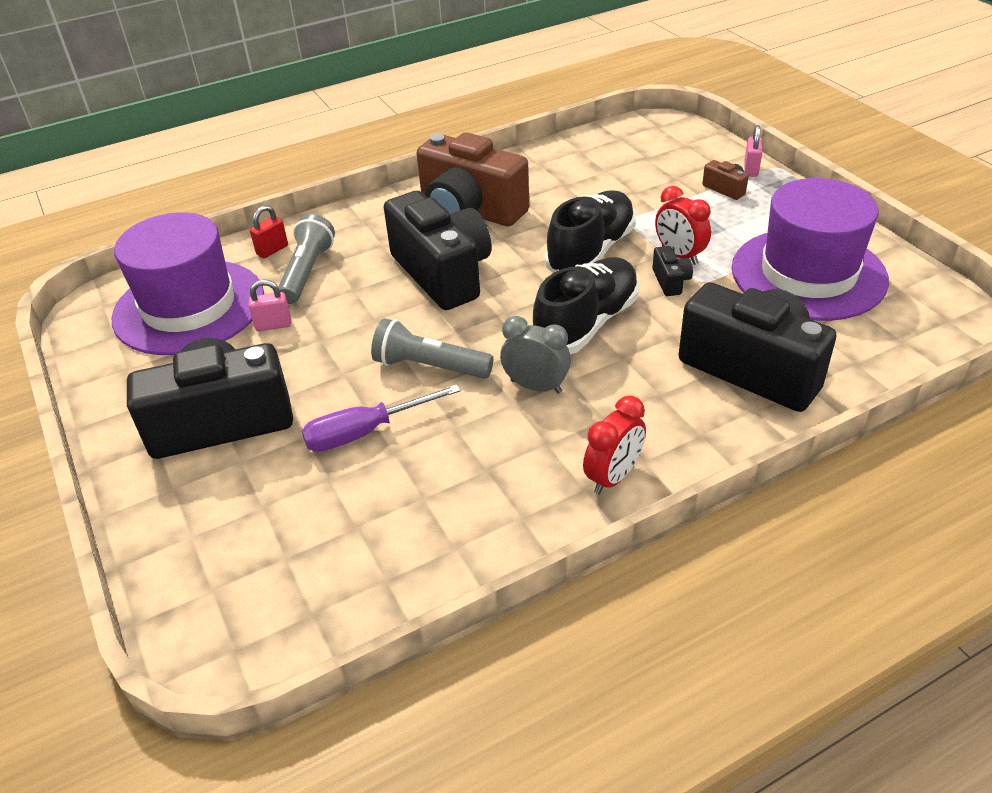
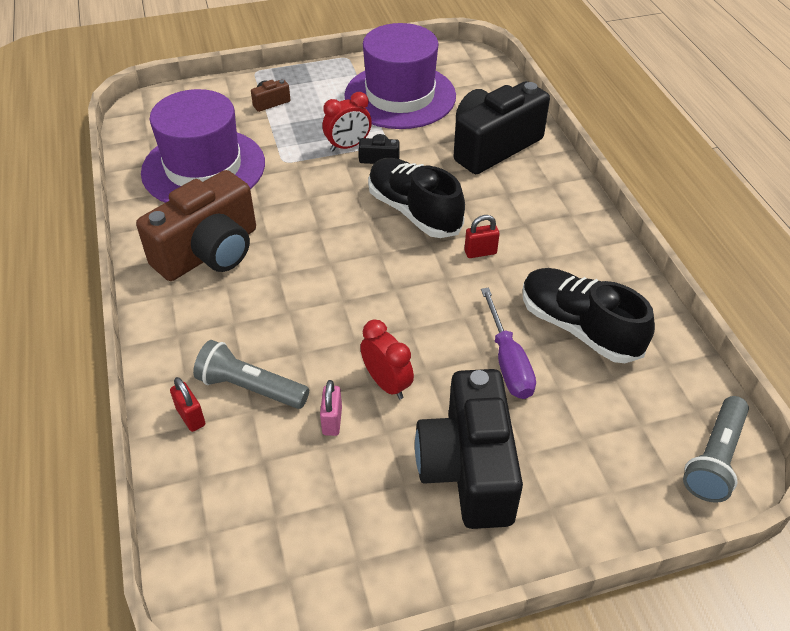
camera: 80 degrees left, 5 degrees up
purple hat [112,212,264,355] -> purple hat moved to [141,89,265,203]
grey flashlight [371,318,493,379] -> grey flashlight moved to [683,396,749,503]
black camera [384,191,492,310] -> none
grey clock [500,316,571,394] -> red padlock [464,215,500,258]
black shoe [545,190,636,273] -> black shoe moved to [523,268,655,363]
red clock [583,395,646,494] -> red clock moved to [360,320,414,399]
pink padlock [744,125,762,177] -> none

